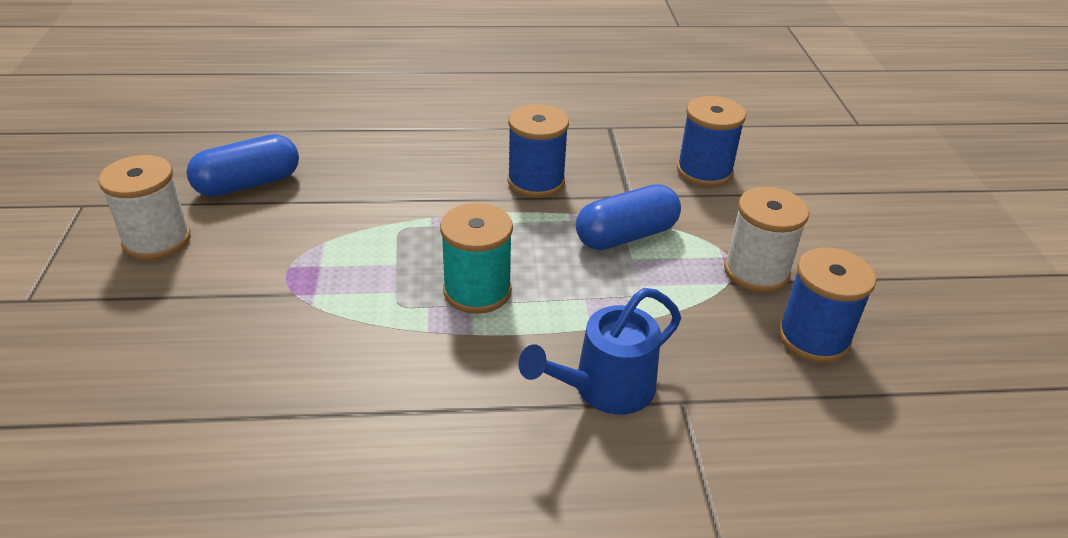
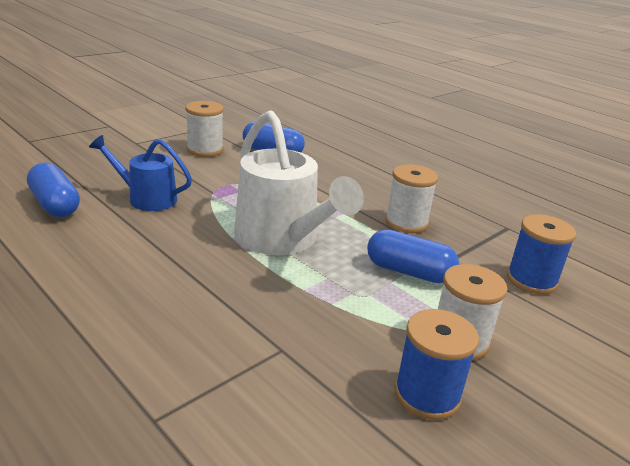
camera: 50 degrees right, 10 degrees down
turquoise spool [440,203,513,314] -> white watering can [234,110,364,255]
blue spool [507,104,569,198] -> white spool [385,164,438,233]
blue watering can [518,288,681,414] -> blue watering can moved to [89,135,192,211]
none -> blue capsule [27,163,80,217]

